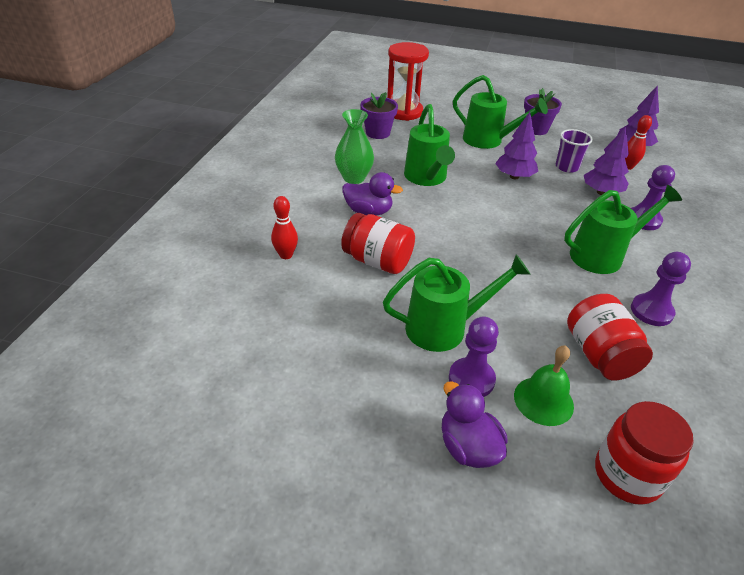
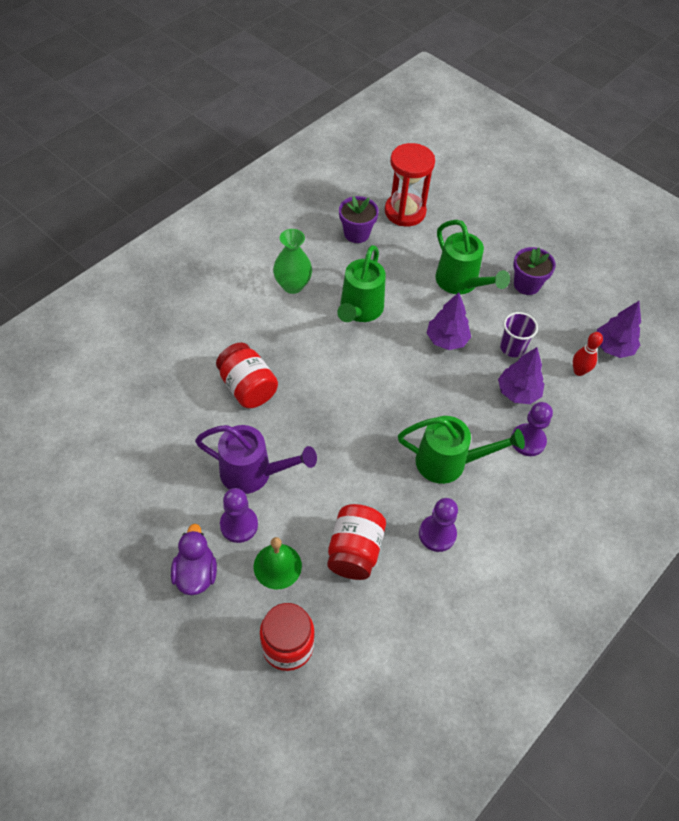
camera: 25 degrees right, 15 degrees up
red bowling pin [271,196,298,259] -> none
purple duck [342,172,403,216] -> none
green watering can [383,254,531,352] -> purple watering can [195,425,317,494]

